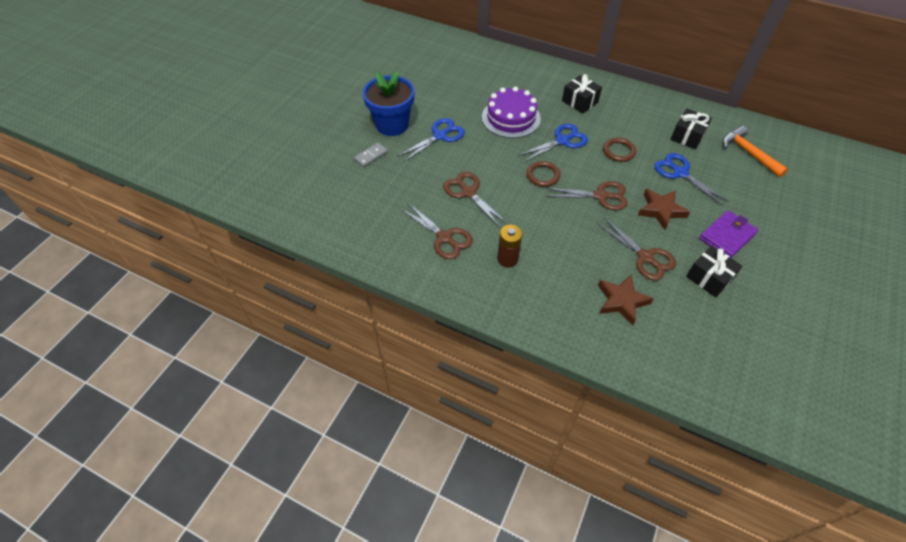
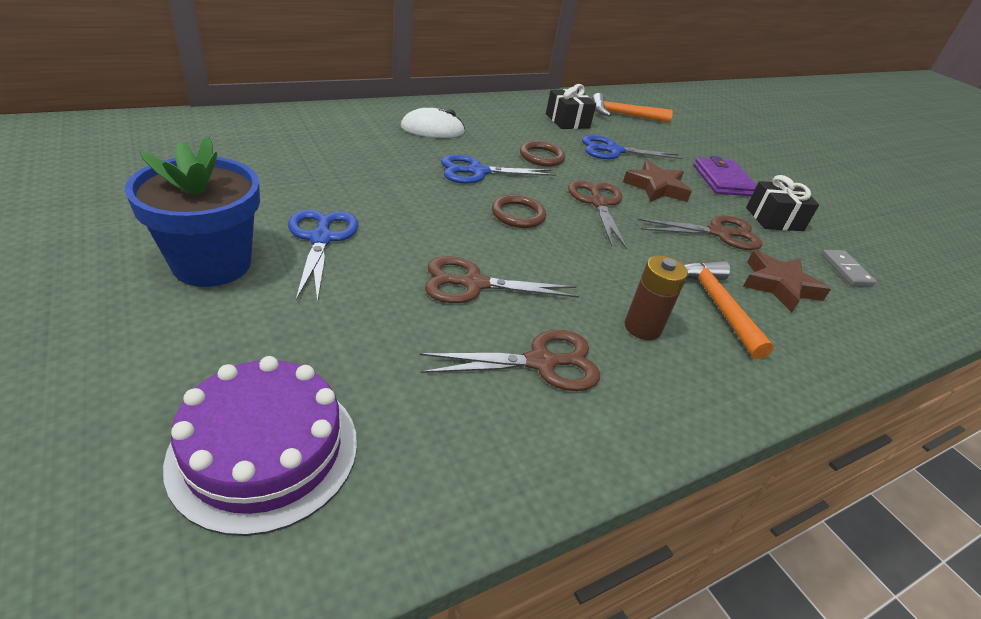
camera: 60 degrees left, 15 degrees down
grey domino [354,143,388,167] -> grey domino moved to [822,250,877,286]
purple cake [482,86,541,138] -> purple cake moved to [163,356,357,536]
blue scissors [518,124,588,162] -> blue scissors turned 105 degrees counterclockwise [441,154,556,184]
brown scissors [545,181,628,210] -> brown scissors turned 45 degrees counterclockwise [568,180,627,249]
black gift [562,74,602,114] -> white mouse [401,108,465,138]
none -> orange hammer [684,260,774,359]

